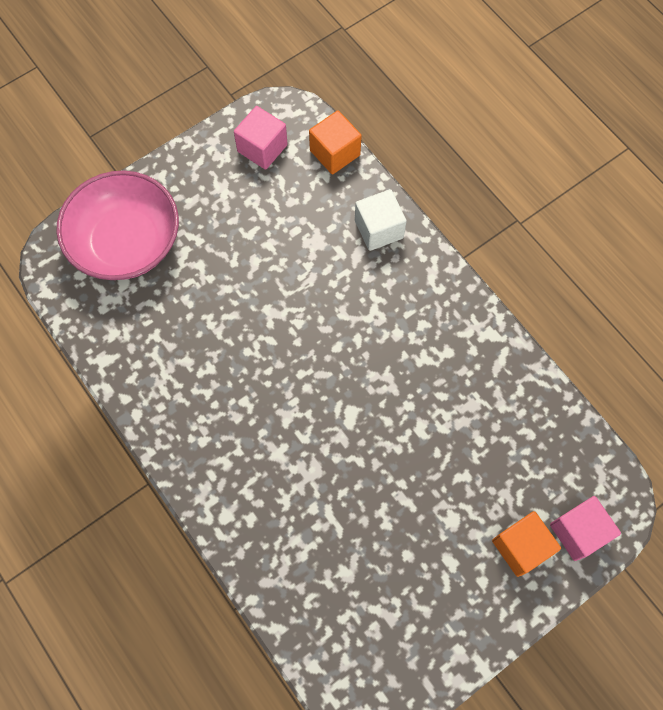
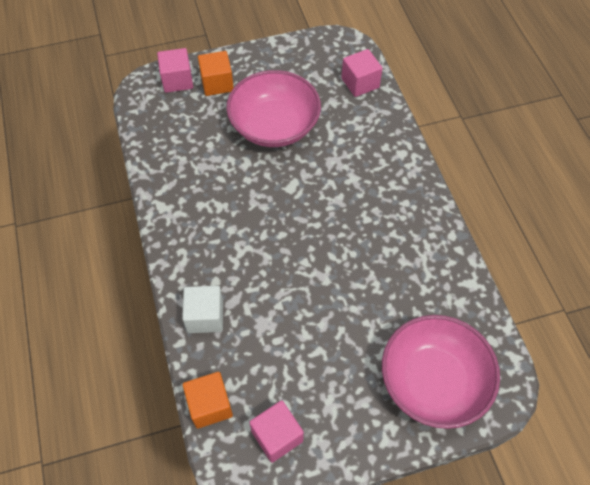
camera: 160 degrees left, 10 degrees down
none -> pink bowl [226,70,321,147]
none -> pink cube [341,49,383,97]

